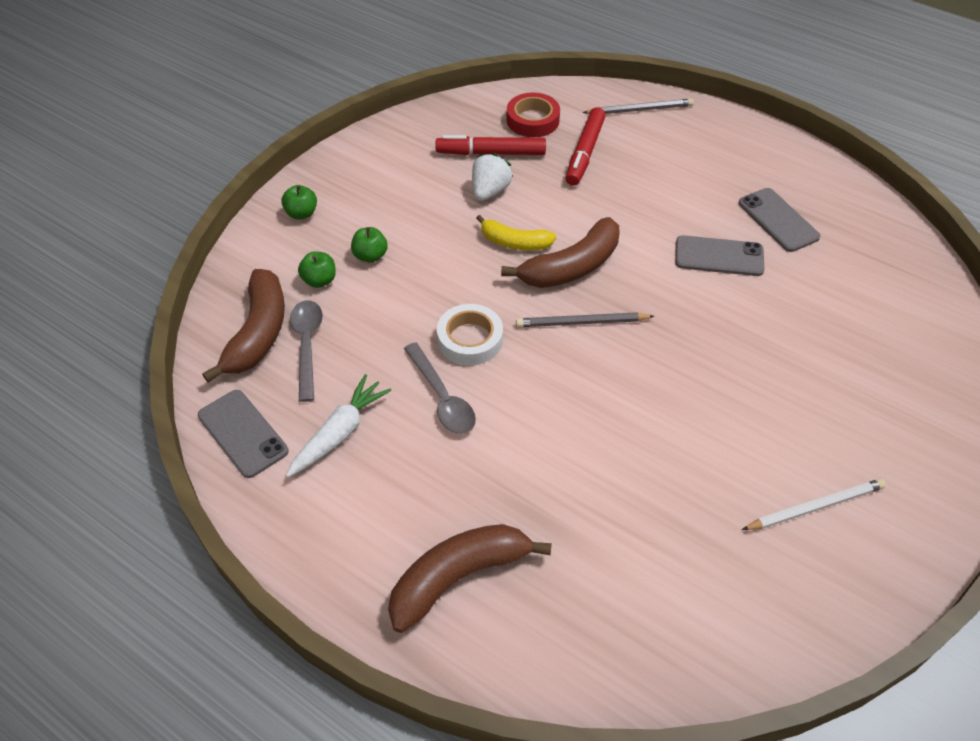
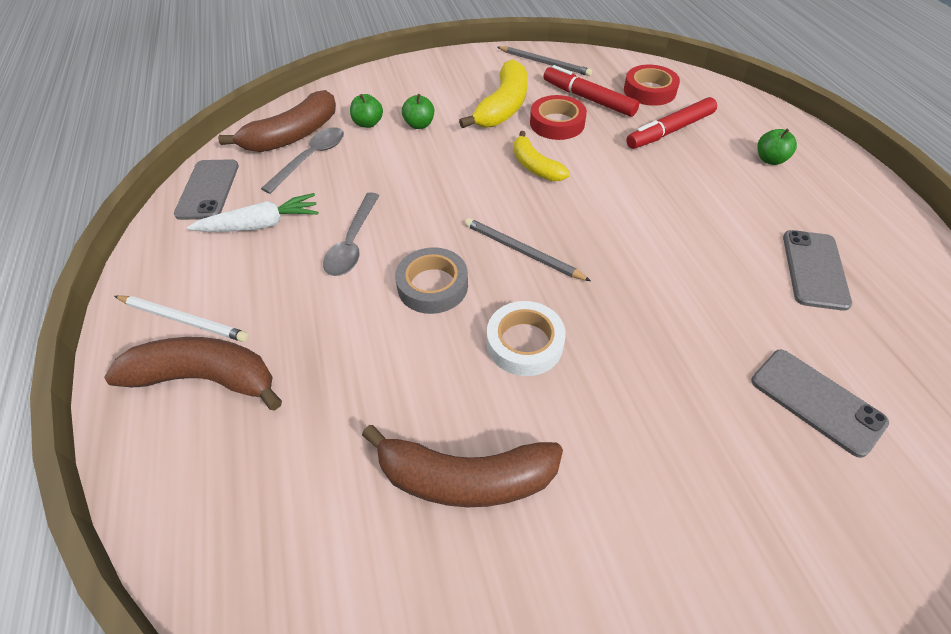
camera: 40 degrees right, 0 degrees up
green apple [281,185,317,219] -> green apple moved to [757,129,797,165]
white tape [437,304,503,365] -> white tape moved to [487,301,566,376]
white strawberry [472,153,513,201] -> red tape [530,95,587,140]
brown banana [501,217,620,288] -> brown banana moved to [362,425,563,507]
grey pencil [583,99,694,114] -> grey pencil moved to [497,46,592,76]
grey phone [675,235,765,276] -> grey phone moved to [751,349,889,458]
white pencil [742,479,886,530] -> white pencil moved to [115,295,249,342]
none -> grey tape [395,247,468,314]
none -> yellow banana [459,59,528,128]

